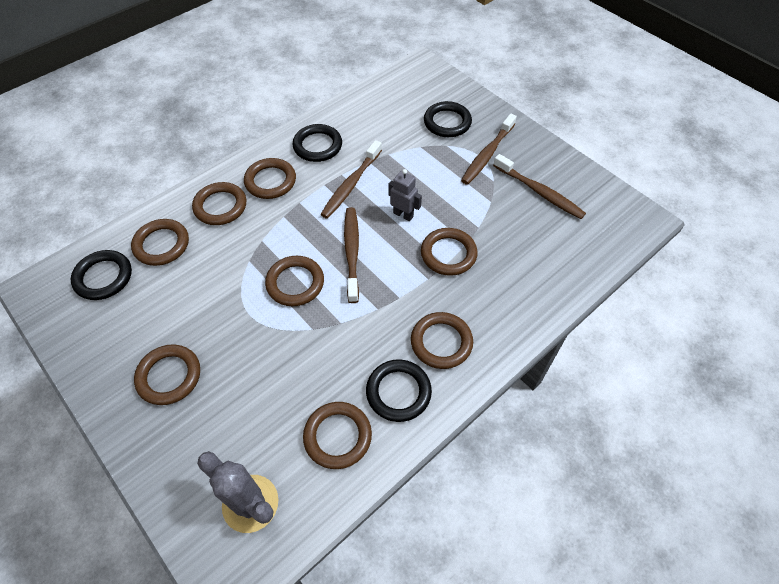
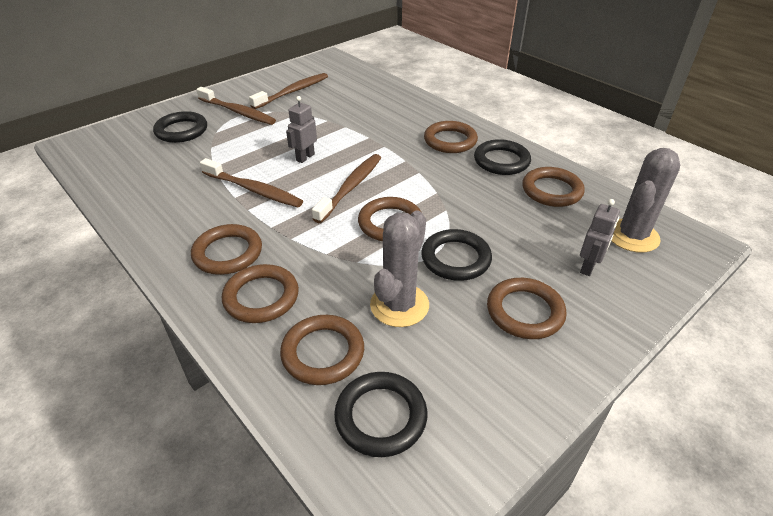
camera: 90 degrees left, 15 degrees down
black ring [292,124,342,162] -> black ring moved to [421,229,492,281]
brown toothbrush [344,207,359,303] -> brown toothbrush turned 120 degrees clockwise [312,154,381,223]
brown ring [421,228,478,276] -> none
none -> grey cactus [370,211,429,327]
none -> grey robot [580,199,620,276]

